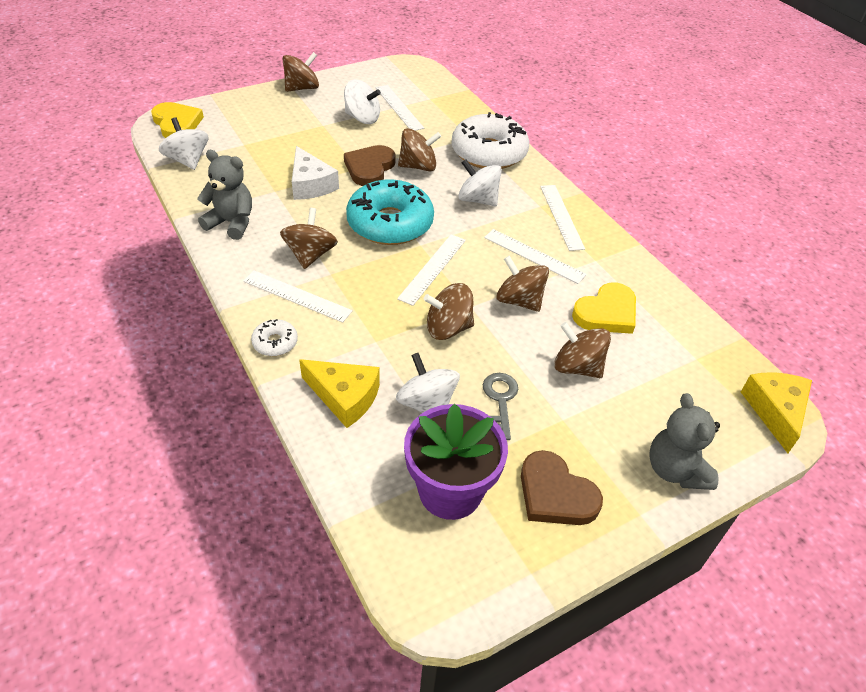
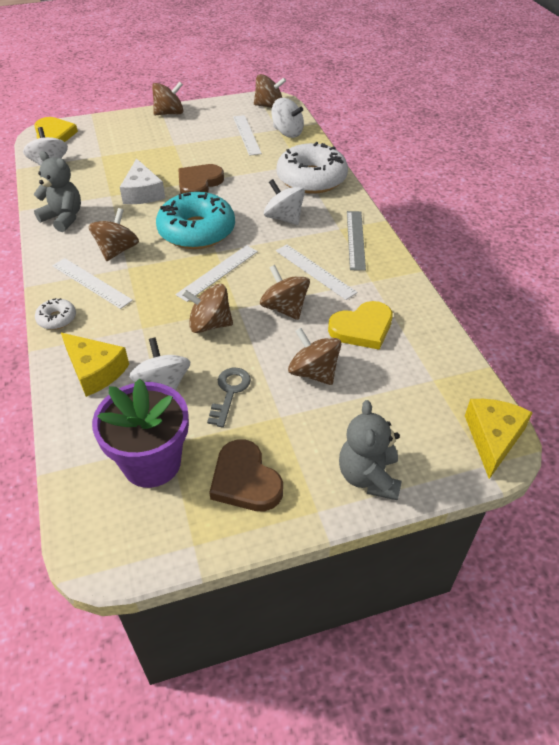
camera: 15 degrees right, 0 degrees up
white spinning top [344,79,381,124] -> white spinning top moved to [271,98,304,138]
brown spinning top [398,128,441,171] -> brown spinning top moved to [254,74,286,108]
white ruler [540,185,585,251] -> grey ruler [347,211,366,271]

